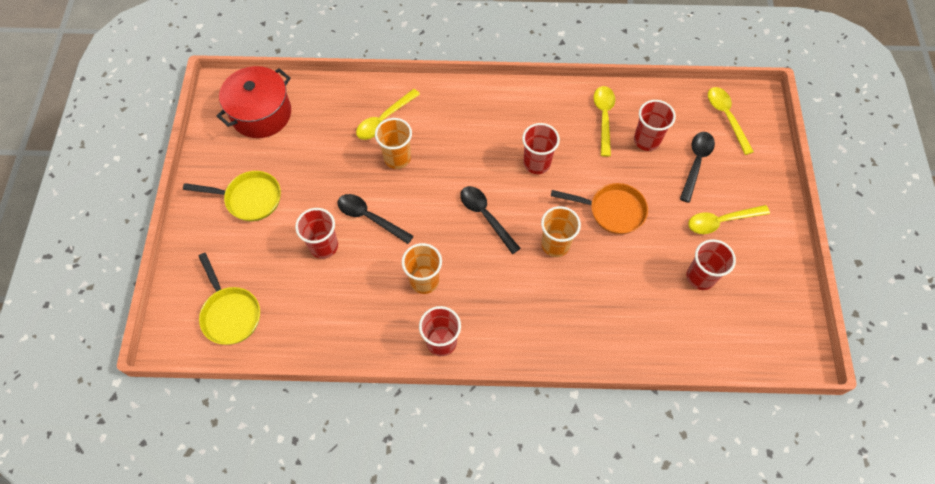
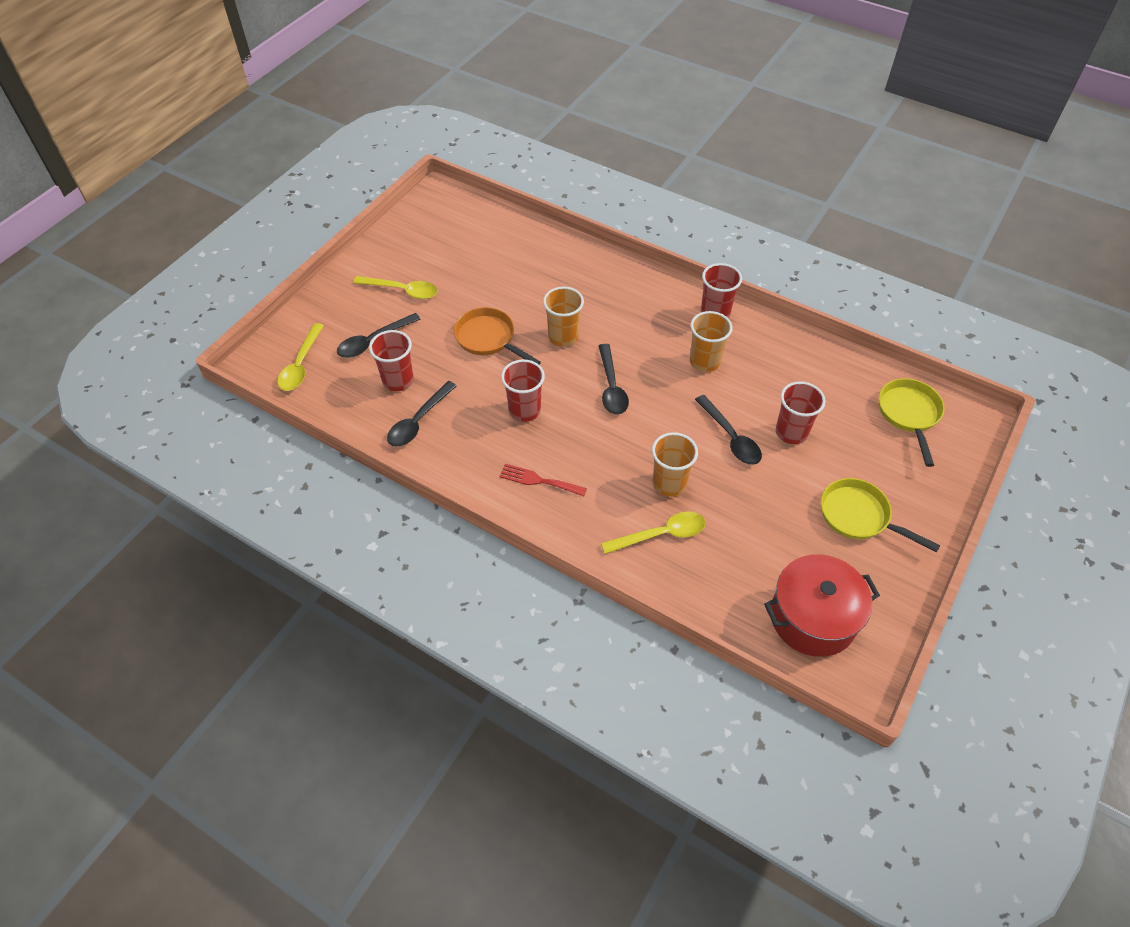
camera: 150 degrees left, 10 degrees down
yellow spoon [594,86,615,157] -> black spoon [387,381,457,447]
red cup [686,239,736,290] -> none
none -> red fork [499,464,587,497]

